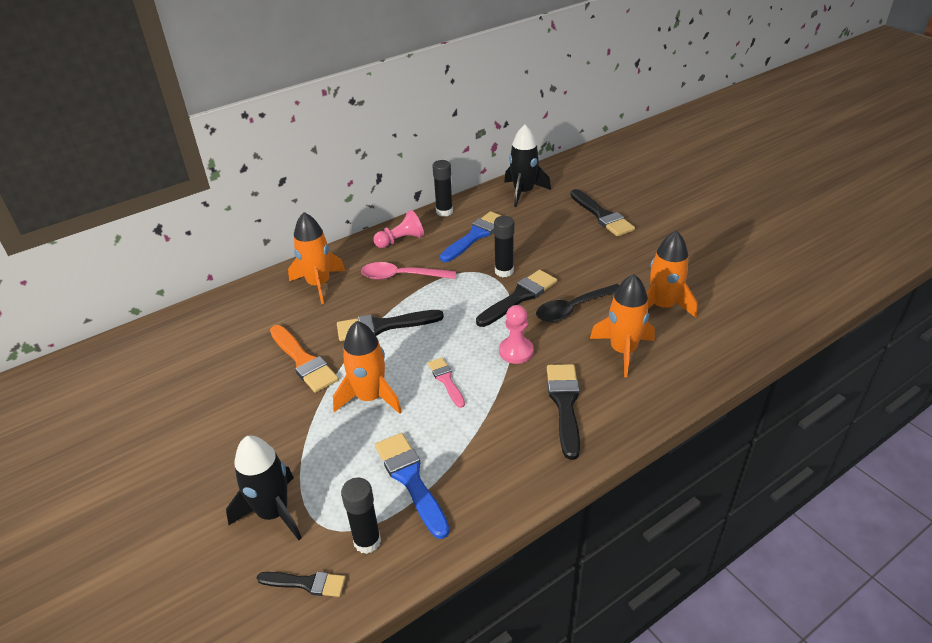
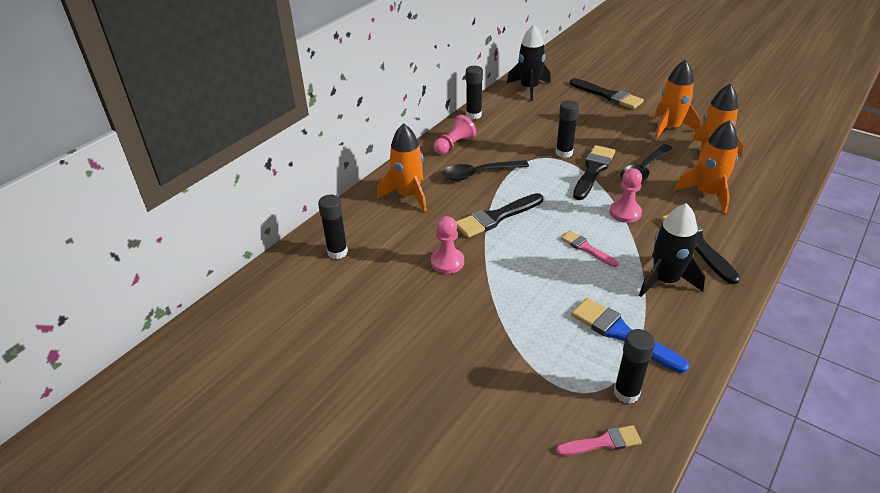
camera: 20 degrees left, 0 degrees up
black rocket [226,436,302,540] -> black rocket moved to [639,203,705,297]
black brush [257,572,346,597] -> pink brush [556,425,642,456]
orange brush [270,325,339,393] -> pink pawn [431,216,464,274]
orange rocket [333,321,402,414] -> orange rocket moved to [654,60,700,140]
pink spoon [361,262,456,280] -> black spoon [442,160,529,181]
blue brush [440,211,502,262] -> none
none -> black glue stick [318,195,348,259]

